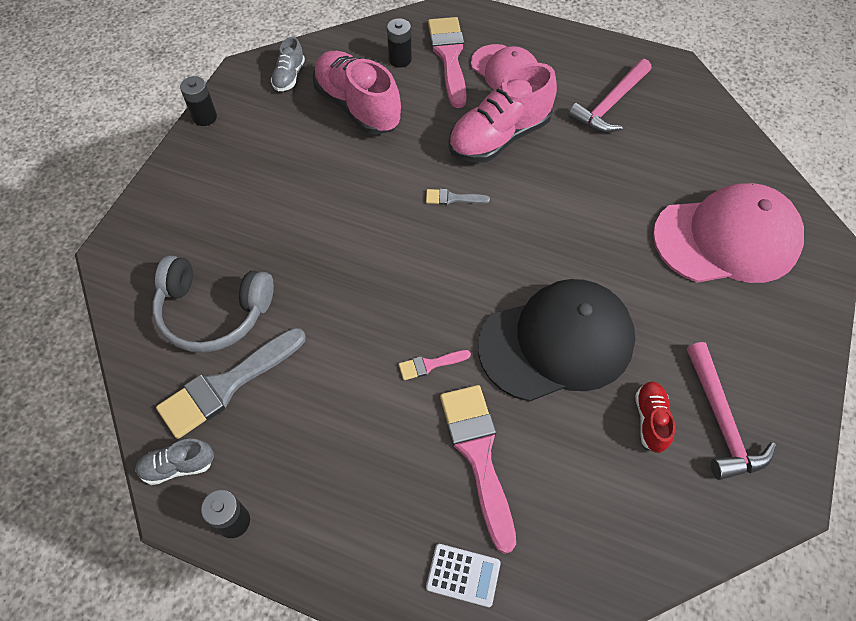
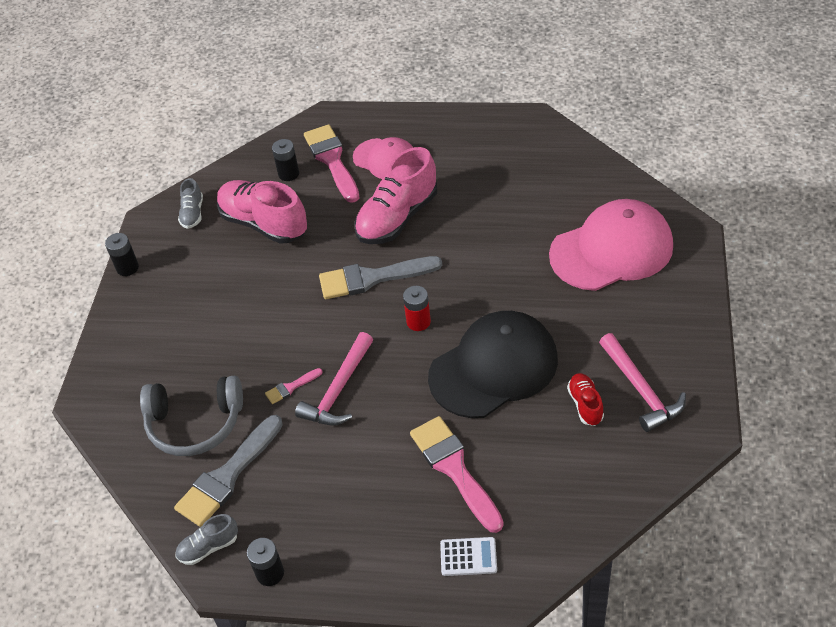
camera: 10 degrees left, 10 degrees down
pink brush [399,350,471,380] -> pink brush moved to [265,368,323,404]
grey brush [426,189,490,205] -> grey brush [319,256,442,299], size x2.16
pink hammer [568,59,651,133] -> pink hammer moved to [295,332,373,425]
none -> red battery [403,286,431,331]

